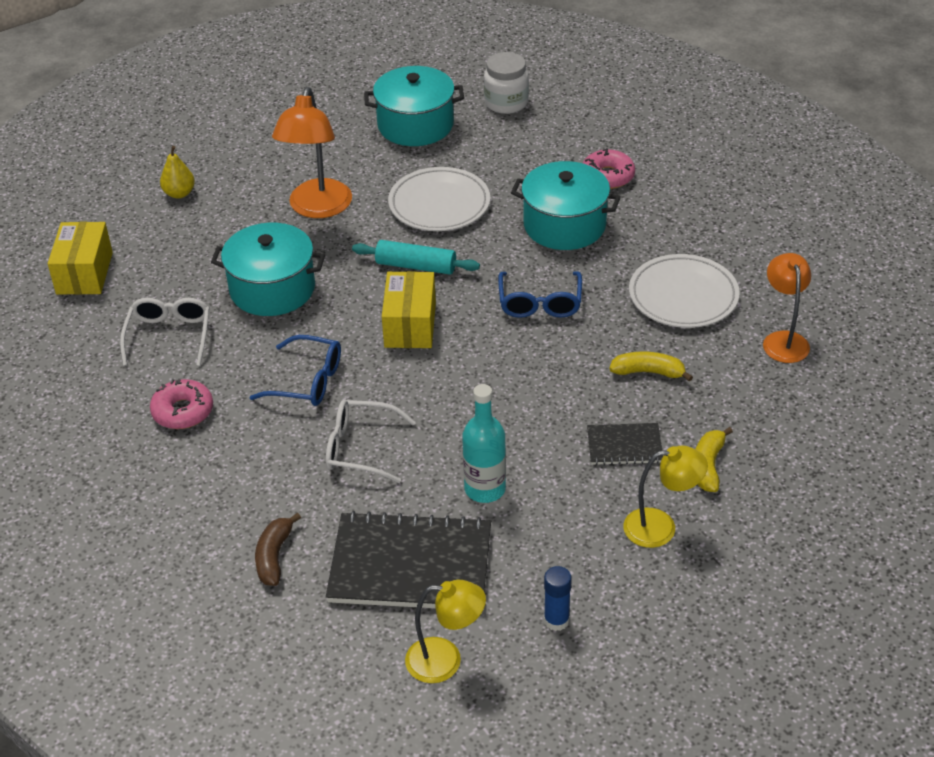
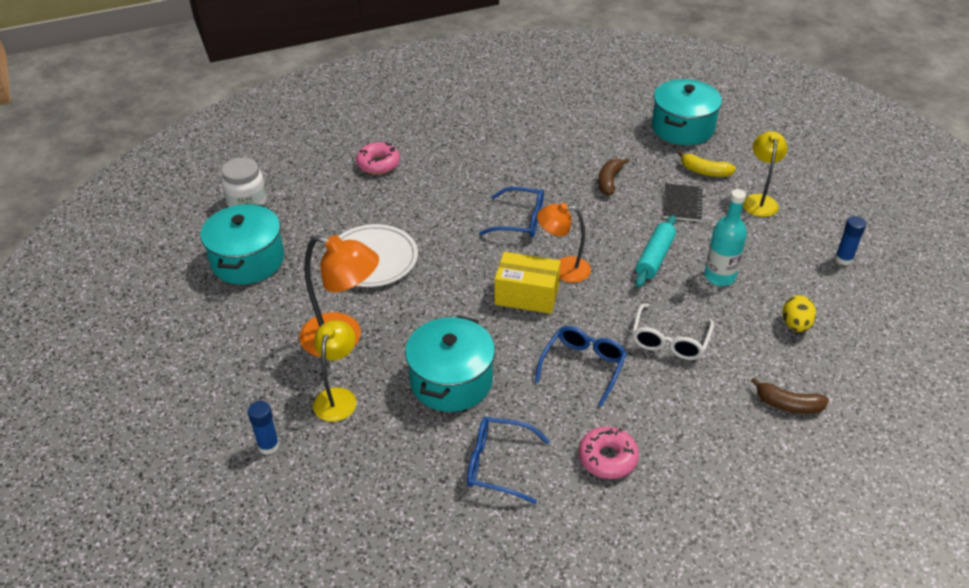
camera: 80 degrees left, 0 degrees up
yellow box [48,222,113,295] -> none
white glasses [120,298,210,366] -> blue glasses [467,417,550,504]
yellow pear [160,146,195,198] -> blue glue stick [248,401,279,455]
black notebook [326,511,491,608] -> yellow egg [782,295,816,332]
turquoise rolling pin [352,240,480,275] -> turquoise rolling pin moved to [635,215,676,288]
yellow lamp [405,580,486,683] -> yellow lamp moved to [313,320,357,422]
turquoise pot [511,161,621,250] -> turquoise pot moved to [652,79,722,145]
yellow banana [609,351,693,382] -> brown banana [598,158,629,195]
white plate [629,254,740,328] -> none
orange lamp [763,253,811,363] -> orange lamp moved to [537,203,591,283]

